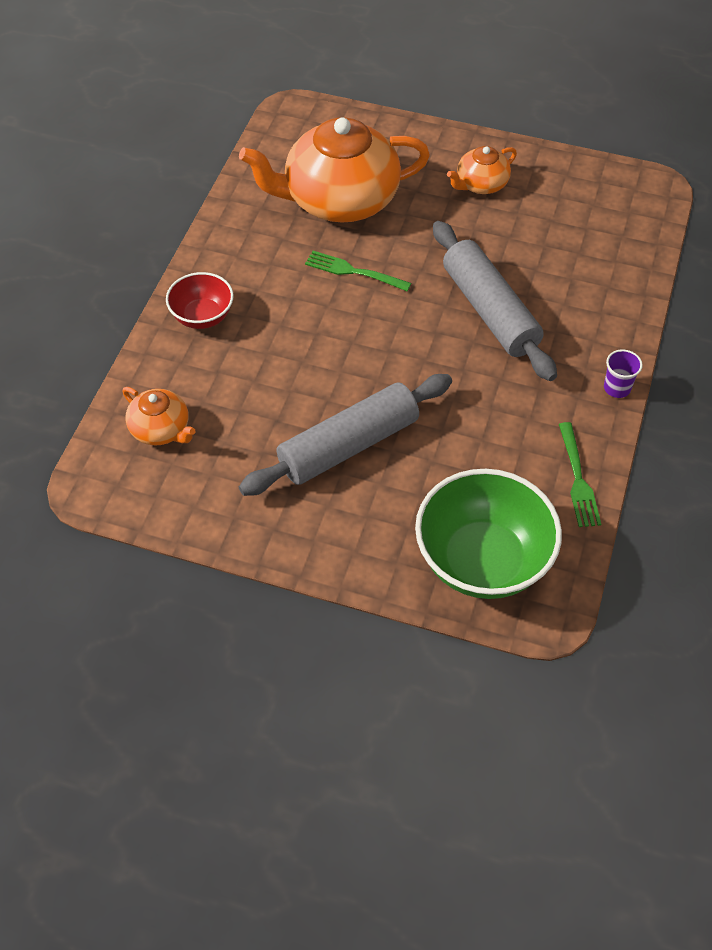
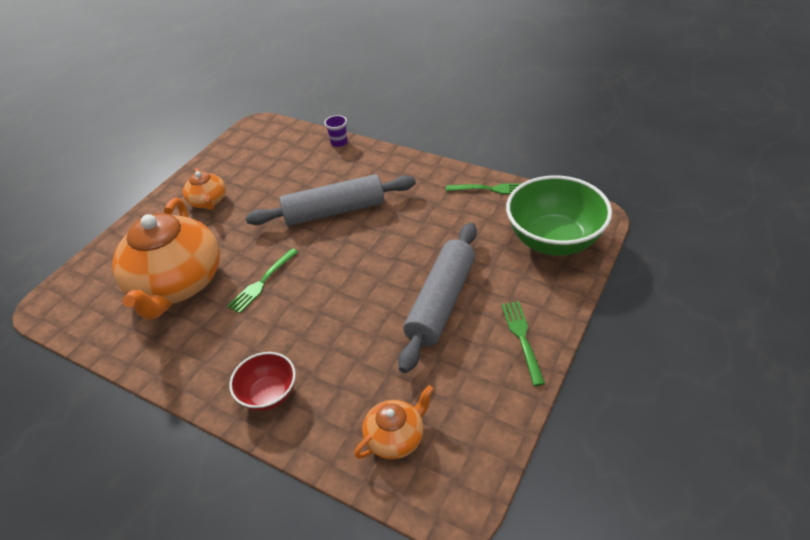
camera: 75 degrees left, 10 degrees down
grey rolling pin [239,374,452,496] -> grey rolling pin turned 45 degrees clockwise [398,222,477,373]
purple cup [604,350,643,398] -> purple cup moved to [324,115,348,147]
none -> green fork [501,301,545,386]

